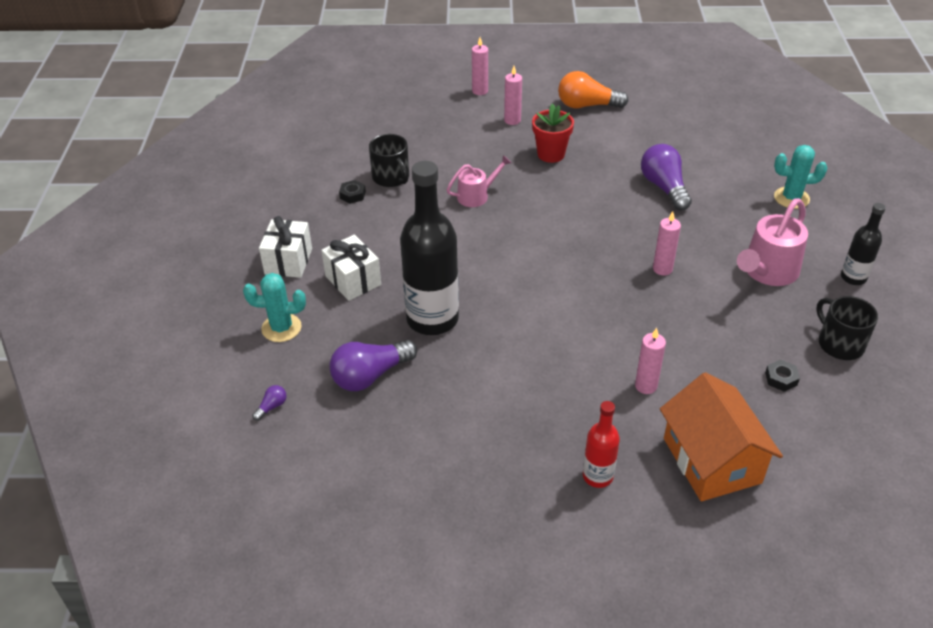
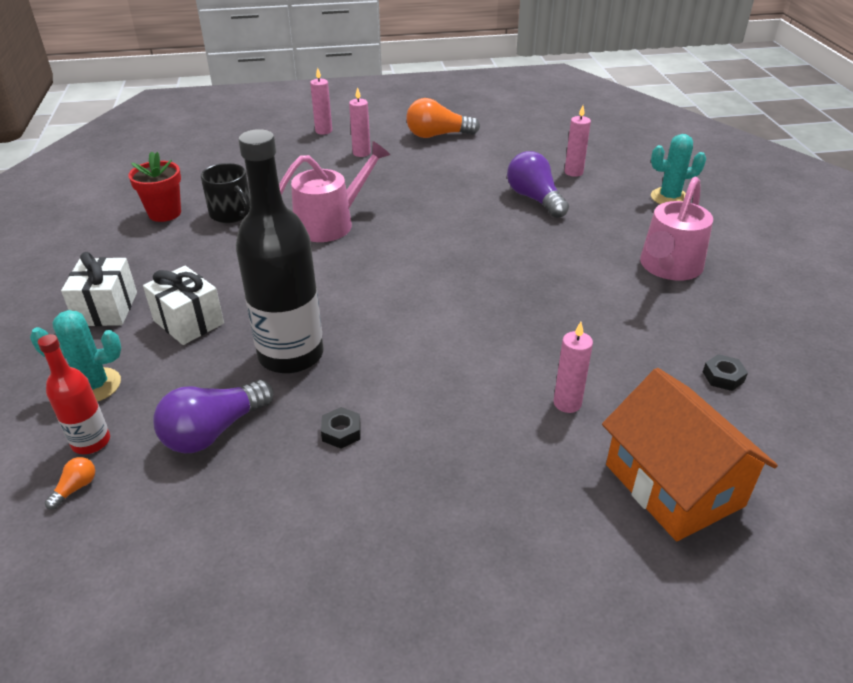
camera: 10 degrees left, 5 degrees down
purple light bulb [252,385,287,421] -> orange light bulb [45,457,95,510]
black nut [339,180,366,204] -> black nut moved to [321,407,361,449]
pink watering can [447,155,511,207] -> pink watering can [279,141,390,242], size x1.65
red flower pot [532,103,574,163] -> red flower pot moved to [128,151,181,222]
red bottle [583,401,620,488] -> red bottle moved to [38,334,110,454]
pink candle [653,211,681,276] -> pink candle moved to [565,105,591,177]
black mug [816,296,878,360] -> none
black bottle [841,203,886,285] -> none

